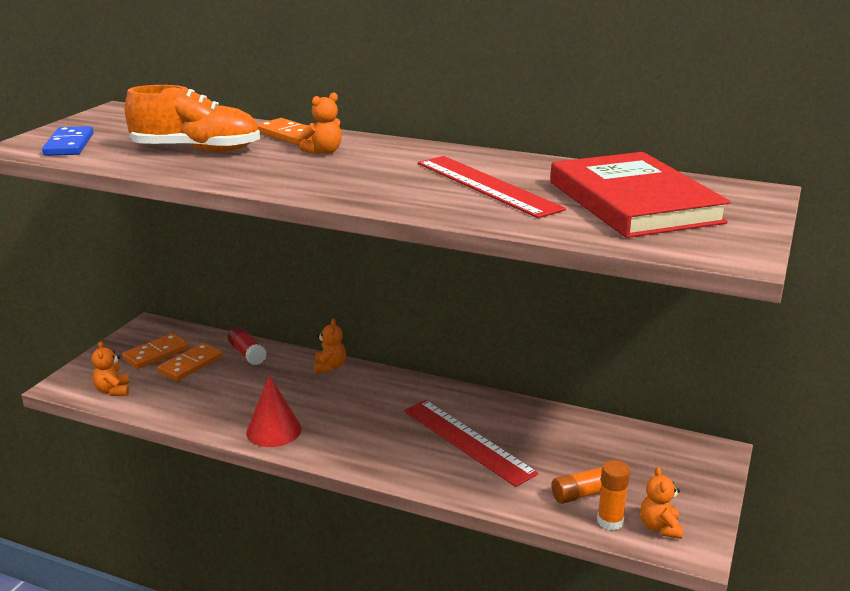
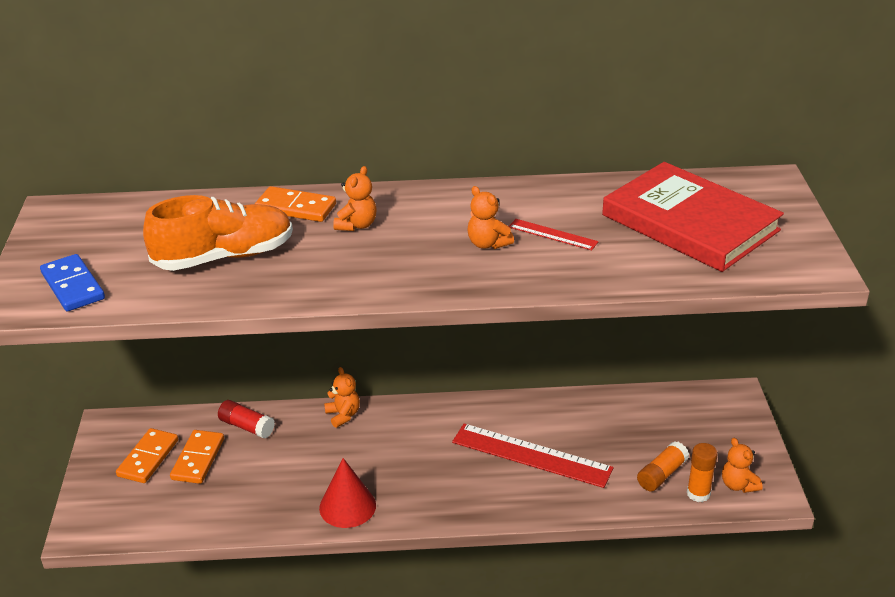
camera: 25 degrees left, 10 degrees up
orange teddy bear [92,342,129,396] -> orange teddy bear moved to [468,186,514,249]
red ruler [418,156,566,218] -> red ruler [509,219,599,250], size x0.49

